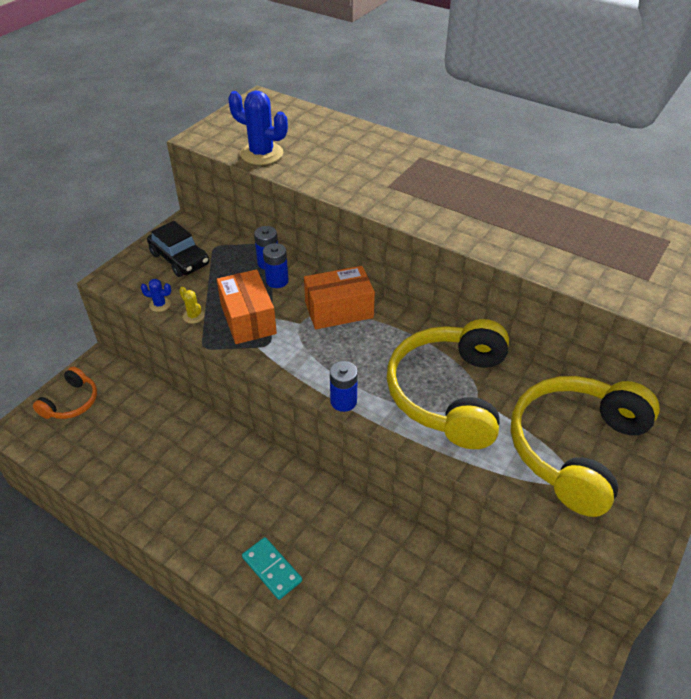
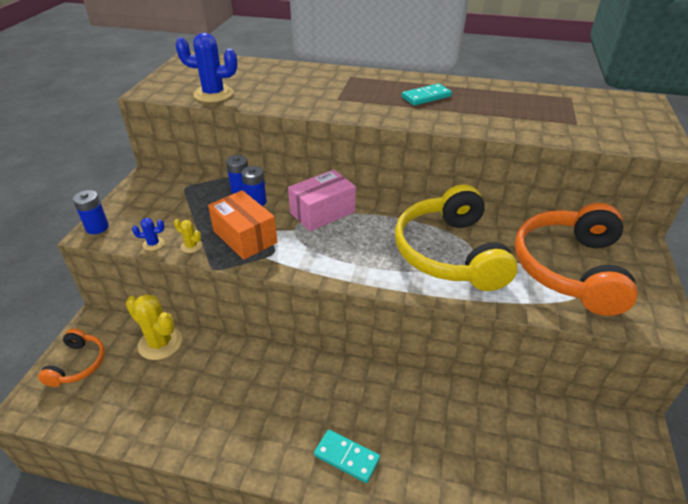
camera: 20 degrees left, 5 degrees down
black car [147,221,209,277] -> none
orange box [304,266,375,329] -> pink box [288,169,356,231]
blue battery [330,361,358,412] -> blue battery moved to [73,190,109,234]
yellow headphones [511,376,660,517] -> orange headphones [514,203,638,316]
none -> yellow cactus [126,294,182,360]
none -> turquoise domino [402,83,452,106]

